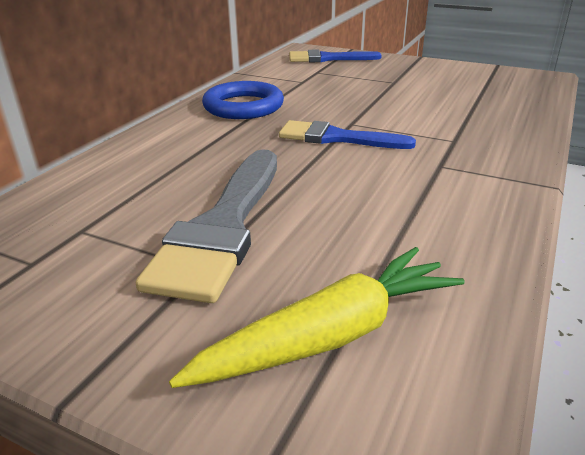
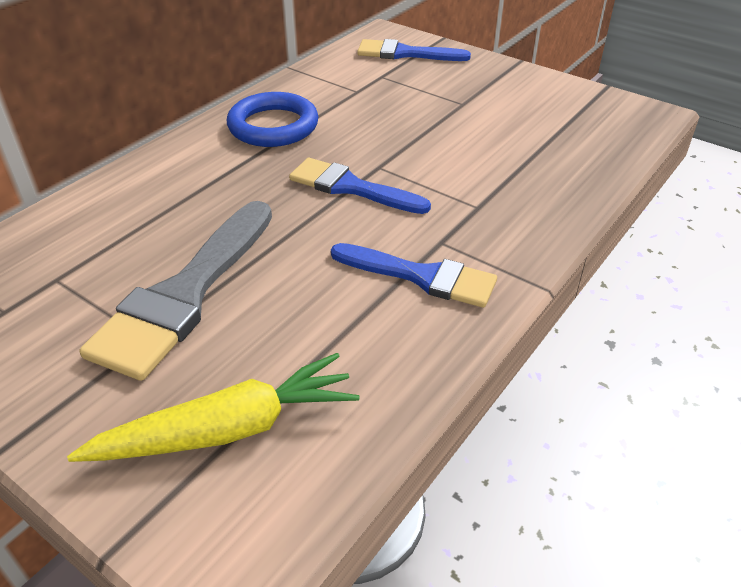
camera: 10 degrees right, 10 degrees up
none -> blue brush [331,243,497,308]

